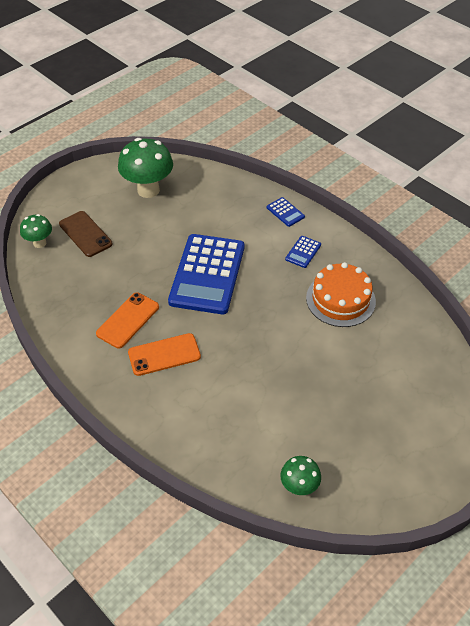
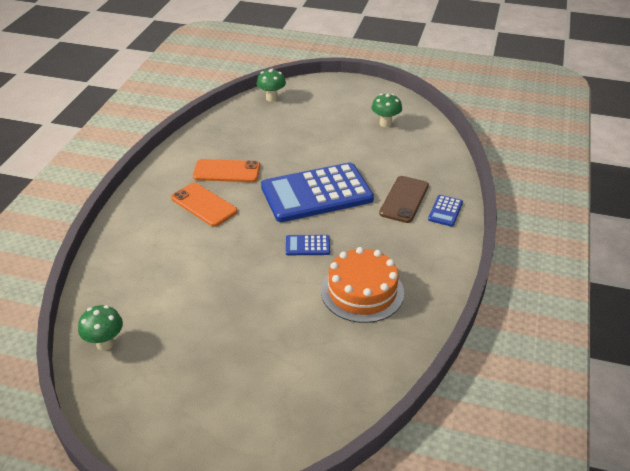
camera: 60 degrees right, 10 degrees down
brown phone [59,211,113,257] -> brown phone moved to [379,176,429,223]
green mushroom [118,138,173,198] -> green mushroom [371,94,402,127], size x0.55
blue calculator [285,236,321,268] -> blue calculator moved to [286,235,330,255]

